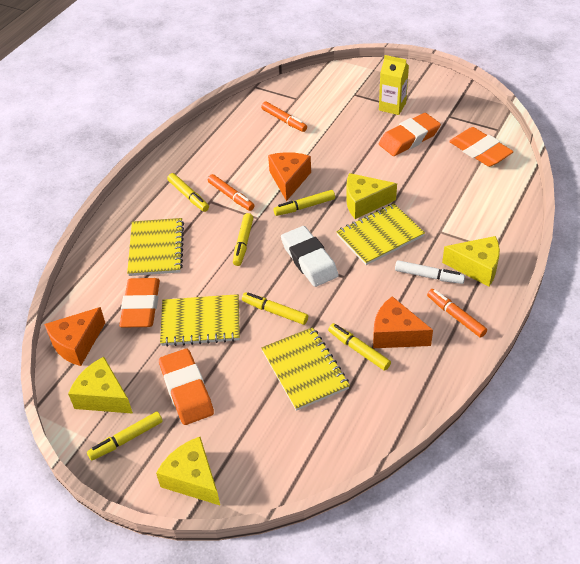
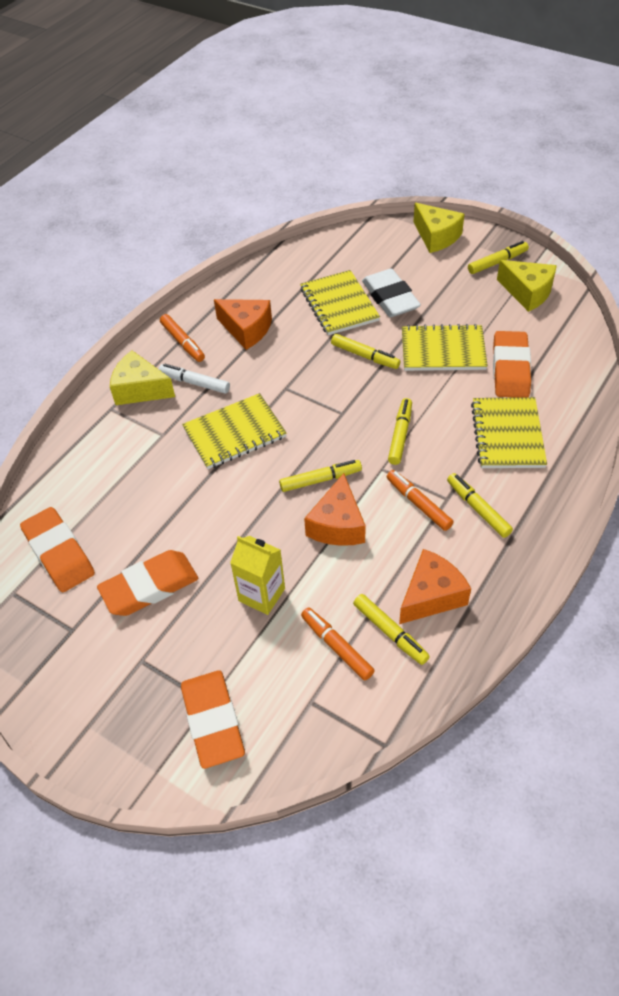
camera: 175 degrees left, 5 degrees up
orange cheese [44,307,105,366] -> orange cheese moved to [399,549,471,624]
orange eraser [159,349,214,425] -> orange eraser moved to [181,670,245,769]
white eraser [281,226,339,287] -> white eraser moved to [362,269,421,317]
yellow marker [328,323,391,371] -> yellow marker moved to [353,594,430,665]
yellow cheese [346,173,397,219] -> none
yellow carton [379,55,409,115] -> yellow carton moved to [230,536,285,615]

